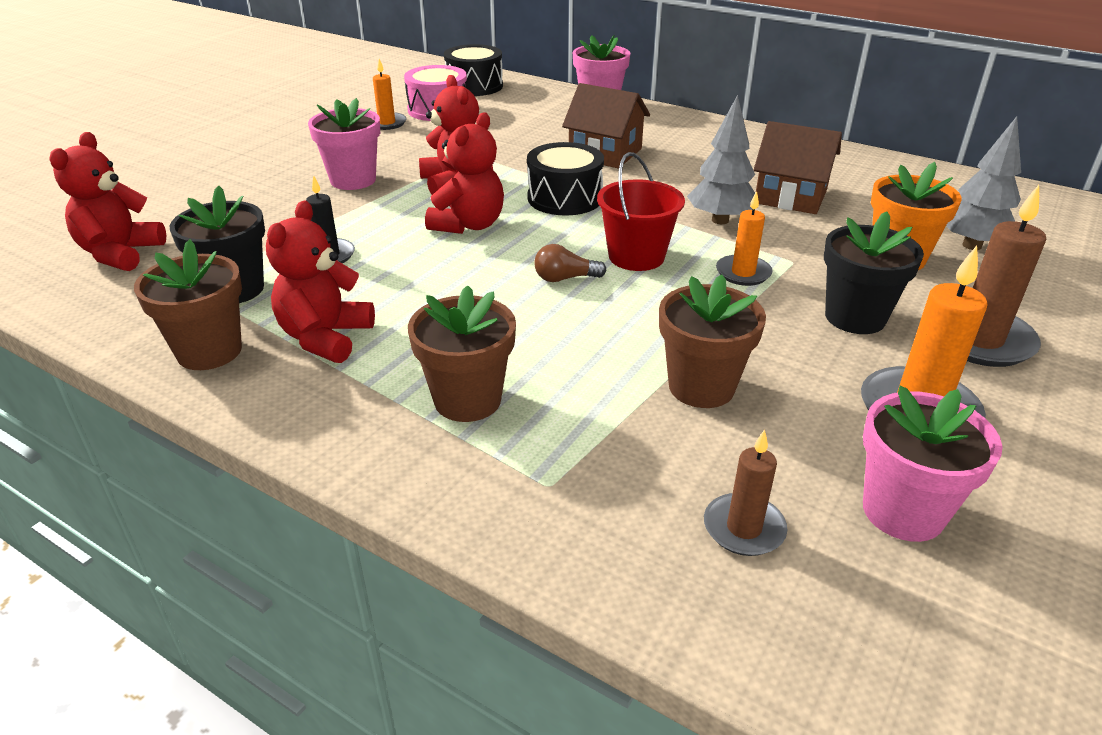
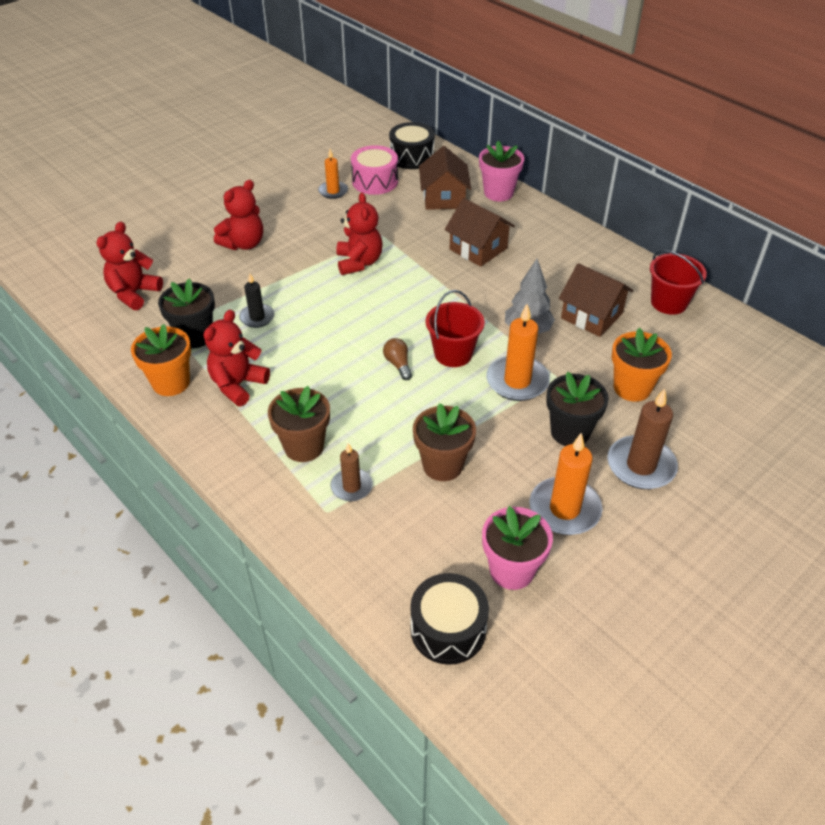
camera: 15 degrees right, 10 degrees up
brown flower pot [134,239,242,370] -> orange flower pot [131,324,191,396]
pink flower pot [308,98,380,190] -> none
red teddy bear [425,112,504,234] -> red teddy bear moved to [214,180,263,250]
black drum [527,142,604,215] -> black drum moved to [410,573,489,665]
brown light bulb [534,244,607,282] -> brown light bulb turned 60 degrees clockwise [383,338,412,380]
brown candle [704,429,787,556] -> brown candle moved to [331,443,373,501]
orange candle [716,191,773,286] -> orange candle [486,304,550,401], size x1.67
grey tree [946,116,1021,250] -> none
none -> brown house [419,146,471,210]
none -> red bucket [650,250,707,315]

